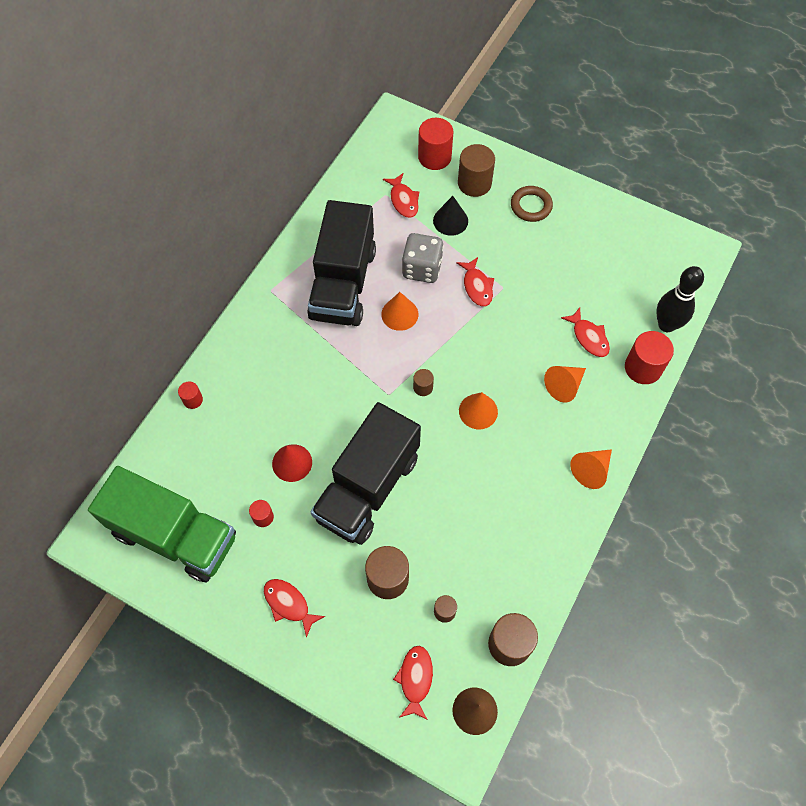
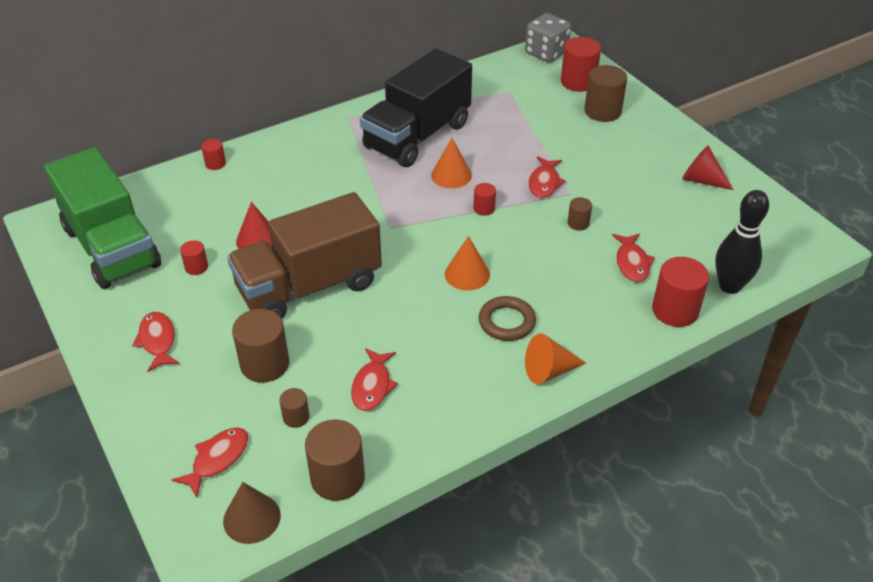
camera: 30 degrees right, 20 degrees down
black truck [311,402,421,545] -> brown truck [227,192,382,319]
red fish [383,173,420,218] -> red fish moved to [351,348,398,411]
grey dice [402,233,444,283] -> grey dice moved to [525,13,571,63]
brown cylinder [413,369,434,396] -> brown cylinder moved to [568,197,592,231]
black cone [433,196,468,236] -> none
brown ring [511,186,553,222] -> brown ring moved to [479,296,536,341]
orange cone [544,366,586,403] -> none
none -> red cylinder [473,183,496,216]
none -> red cone [682,146,733,190]

